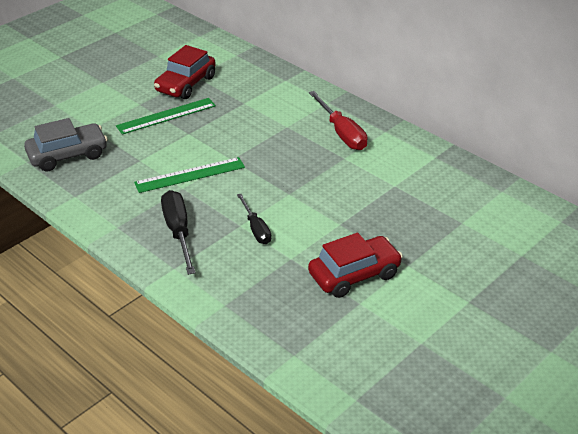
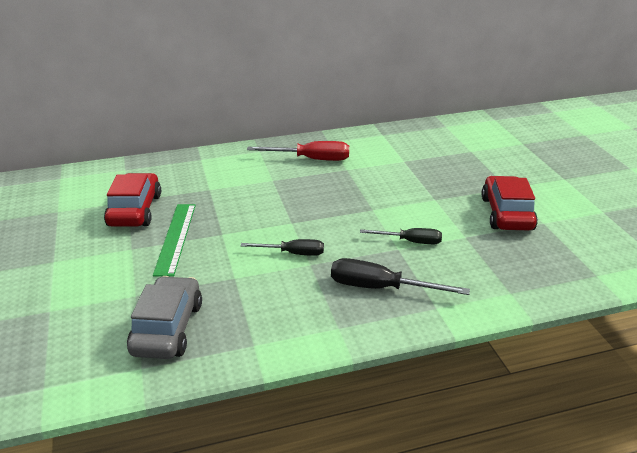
camera: 60 degrees left, 5 degrees down
green ruler [134,157,245,193] -> black screwdriver [240,239,324,256]
red car [154,45,216,99] -> red car turned 150 degrees counterclockwise [104,173,161,227]

